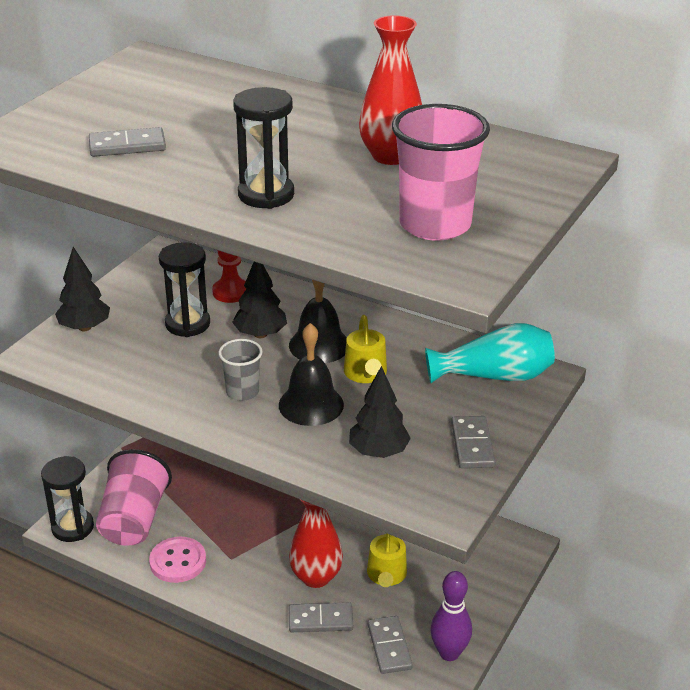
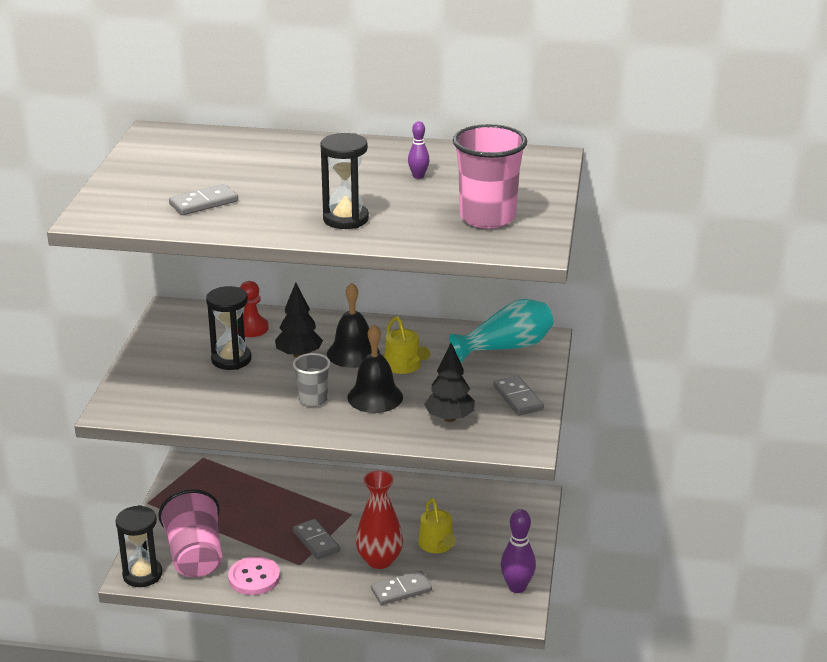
camera: 20 degrees left, 5 degrees down
black tree [55,247,110,331] -> none
red vase [359,15,422,165] -> purple bowling pin [408,121,429,179]
grey domino [368,616,413,674] -> grey domino moved to [293,519,340,560]

